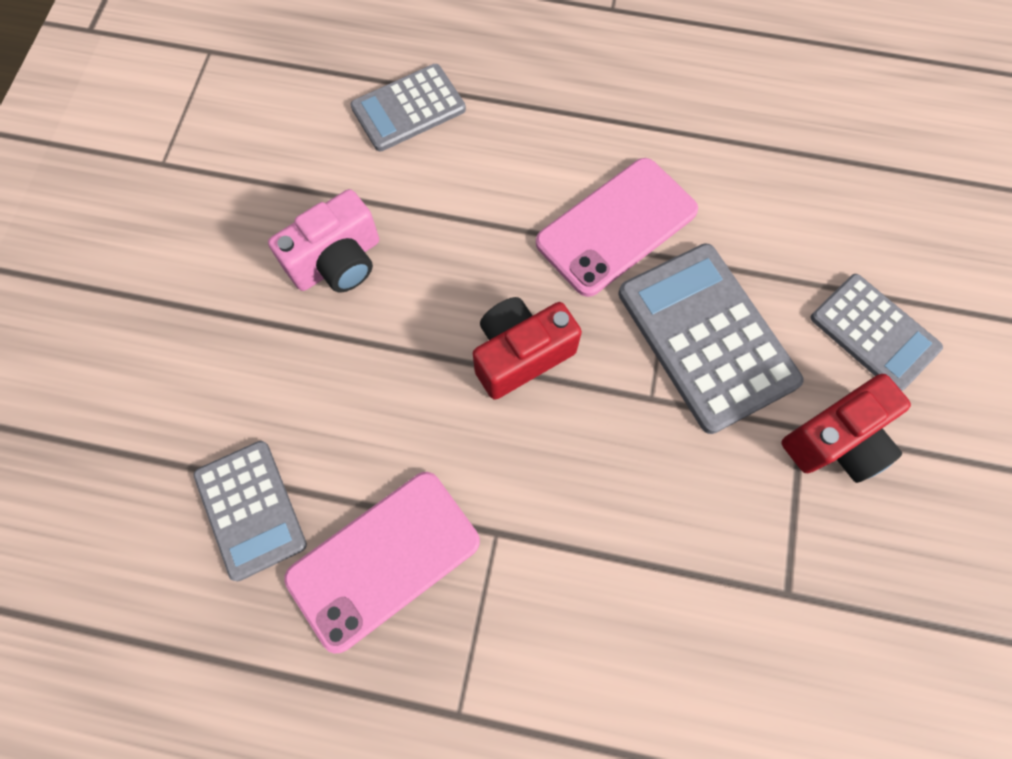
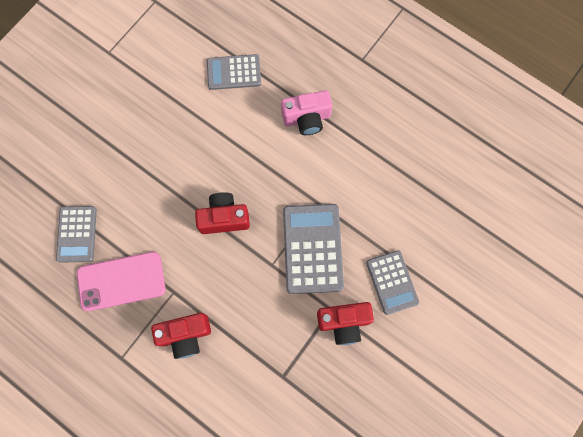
camera: 25 degrees right, 5 degrees up
pink camera [268,189,379,292] -> pink camera moved to [281,90,332,135]
pink phone [536,158,698,297] -> none
none -> red camera [151,313,211,359]

